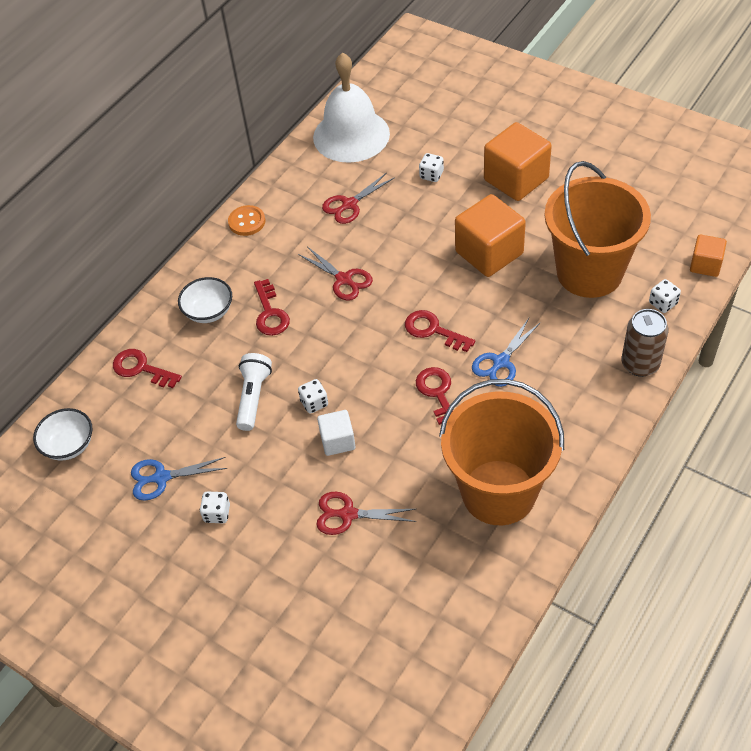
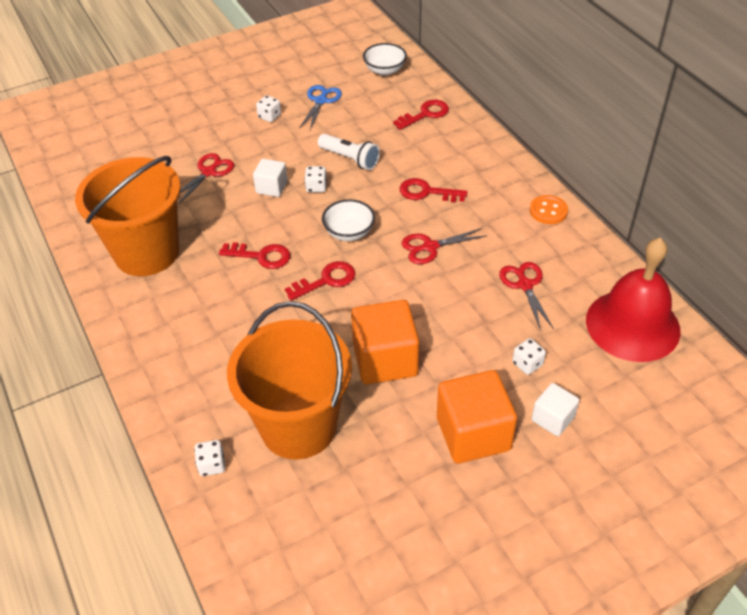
camera: 115 degrees right, 5 degrees down
white bowl [178,277,232,323] -> white bowl moved to [322,199,375,241]
white bell [313,52,390,163] -> red bell [586,238,681,362]
blue scissors [472,318,541,387] -> none
brown can [622,309,668,377] -> none
orange cube [690,234,727,277] -> none
none -> white cube [531,383,580,436]

